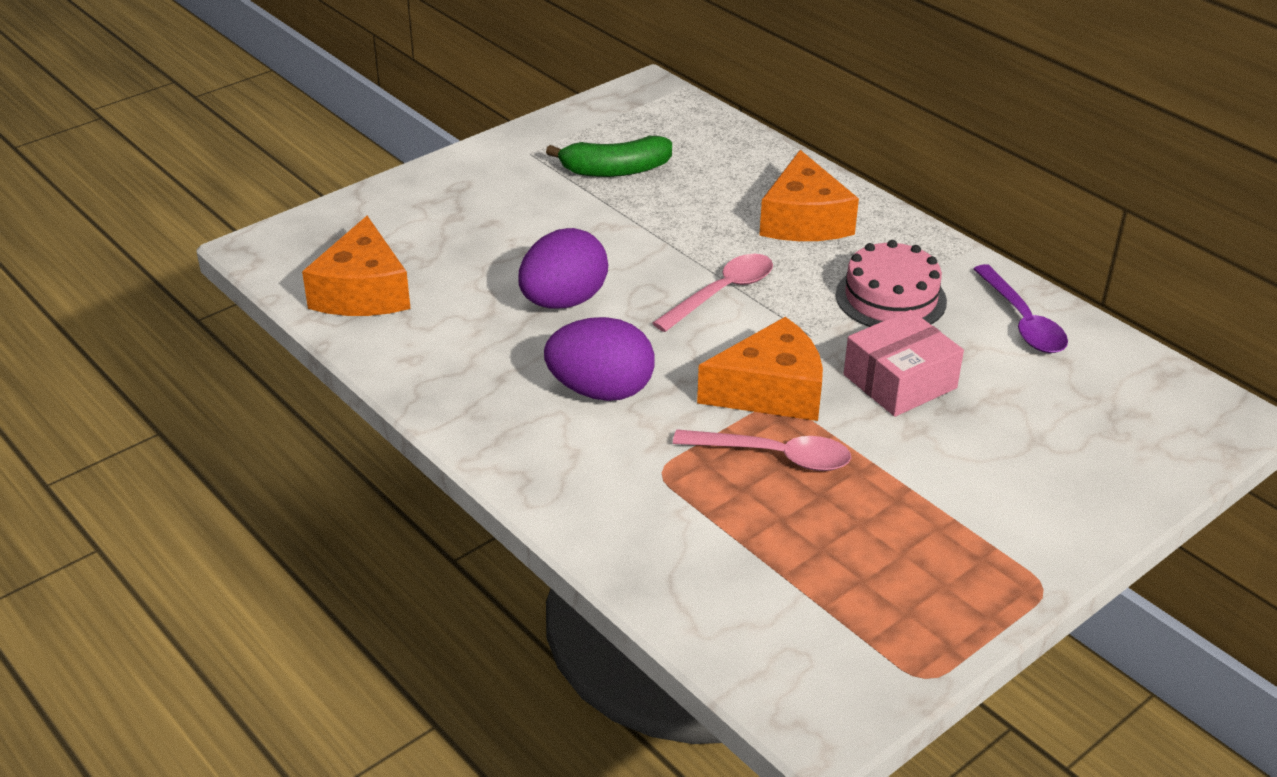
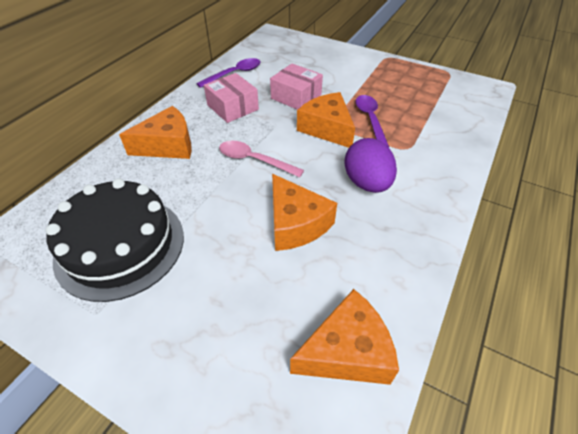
camera: 110 degrees left, 10 degrees up
purple egg [518,228,608,308] -> orange cheese [272,174,337,251]
green banana [546,136,672,177] -> black cake [46,178,184,302]
pink spoon [673,429,851,471] -> purple spoon [355,95,389,147]
pink cake [836,240,947,327] -> pink box [204,73,259,123]

